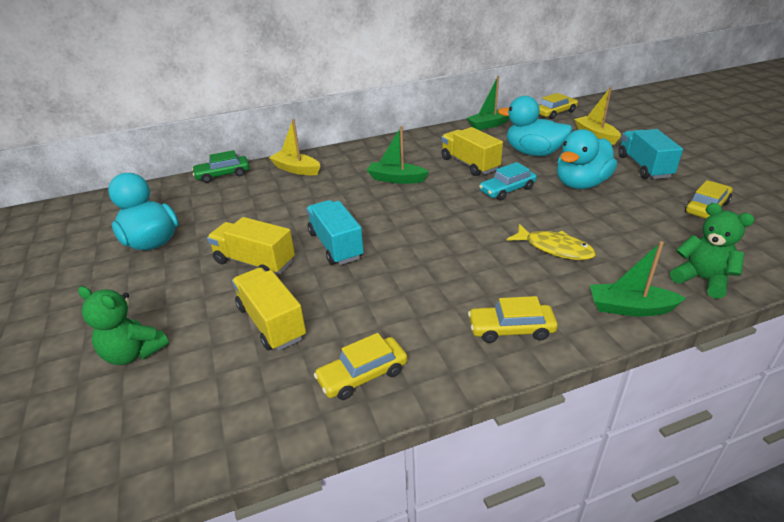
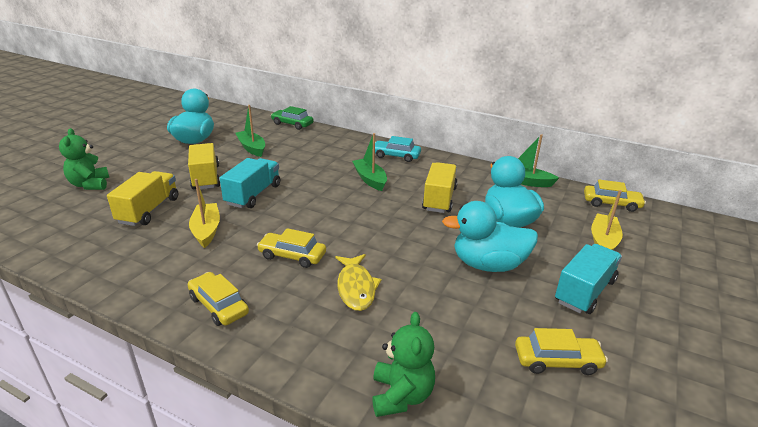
camera: 45 degrees right, 5 degrees down
yellow boat [269,119,321,175] -> yellow boat moved to [189,179,220,248]
yellow car [314,333,408,400] -> yellow car moved to [257,228,326,268]
turquoise car [479,162,537,200] -> turquoise car moved to [375,136,421,162]
green boat [590,241,686,316] -> green boat moved to [235,105,265,157]

